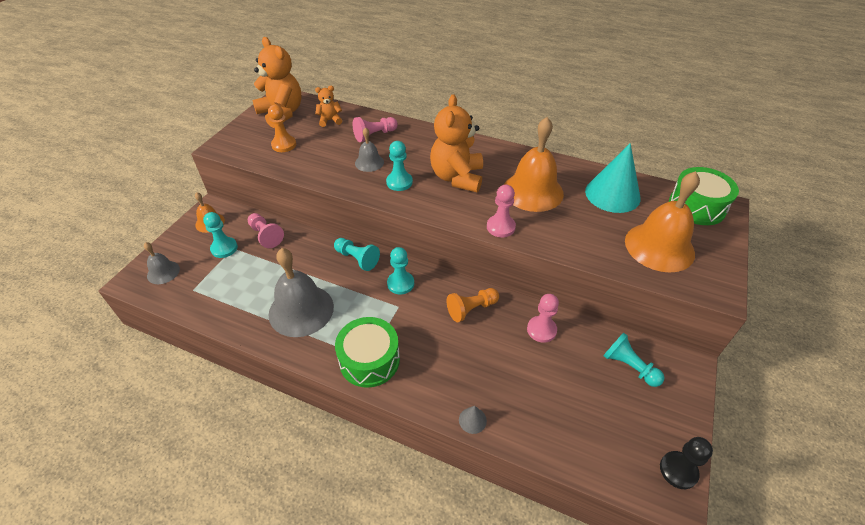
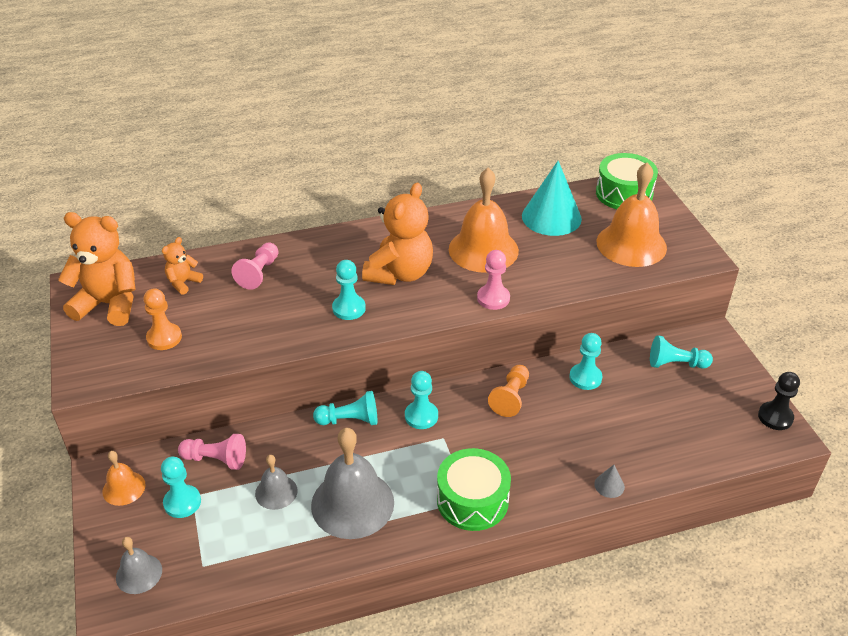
camera: 40 degrees left, 5 degrees down
grey bell [355,127,384,172] -> grey bell moved to [255,455,298,510]
orange teddy bear [430,94,483,192] -> orange teddy bear turned 120 degrees counterclockwise [362,182,433,285]
pink pawn [527,294,559,343] -> turquoise pawn [569,333,602,390]

